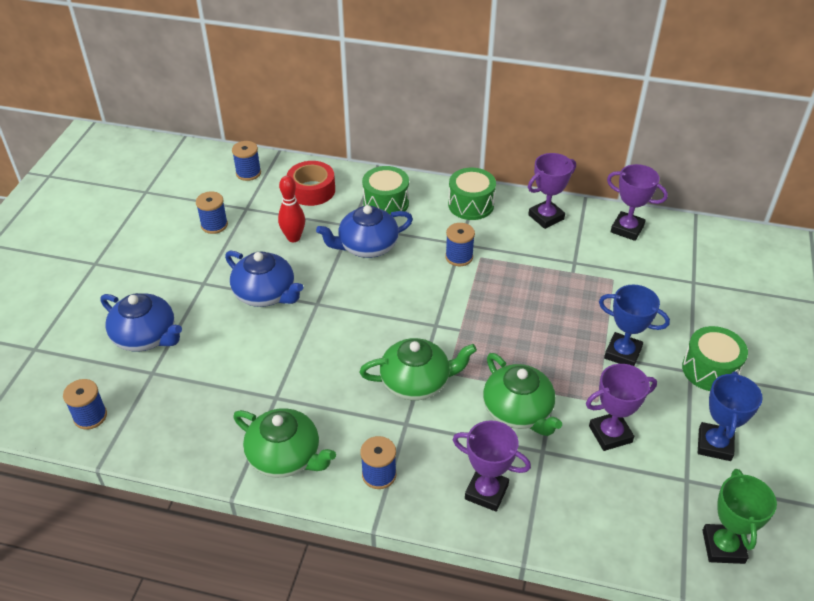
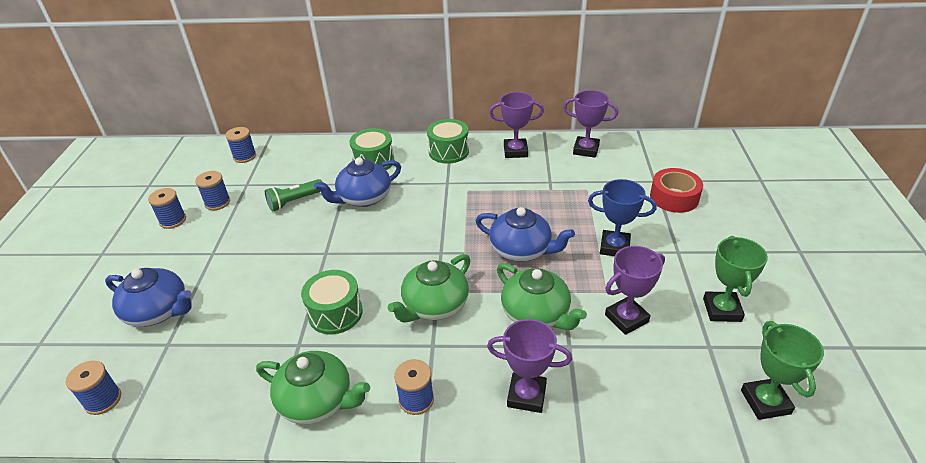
camera: 10 degrees left, 5 degrees down
blue teapot [225,250,304,307] -> blue teapot moved to [476,207,575,262]
red bowling pin [278,176,305,242] -> green flashlight [265,179,322,212]
red tape [287,161,335,206] -> red tape moved to [650,168,703,213]
green teapot [359,338,477,401] -> green teapot turned 150 degrees clockwise [388,254,471,322]
blue spool [445,223,475,266] -> blue spool moved to [148,188,186,229]
purple trophy [528,153,576,229] -> purple trophy turned 45 degrees clockwise [489,92,544,158]
green drum [682,326,748,391] -> green drum moved to [301,270,363,334]
blue trophy [698,371,763,461] -> green trophy [703,236,768,322]

